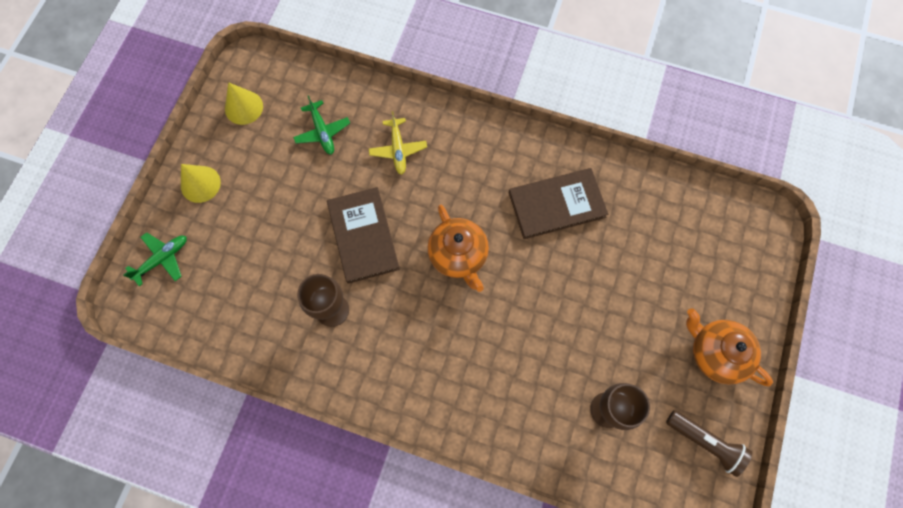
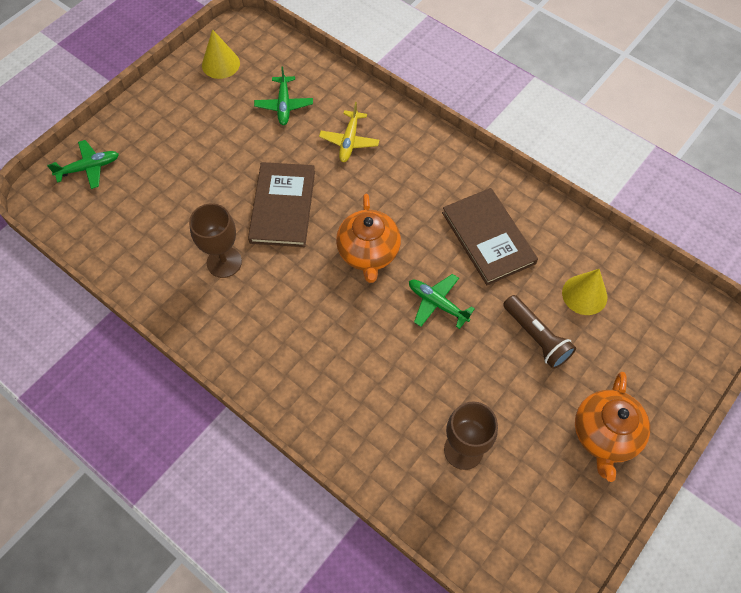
camera: 20 degrees right, 10 degrees down
yellow cone [181,164,221,203] -> yellow cone moved to [562,269,607,315]
brown book [509,168,608,239] -> brown book turned 60 degrees clockwise [442,188,538,285]
brown flashlight [666,410,752,477] -> brown flashlight moved to [503,295,576,369]
orange teapot [686,308,773,386] -> orange teapot turned 135 degrees counterclockwise [575,372,650,482]
none -> green plane [409,274,475,329]

